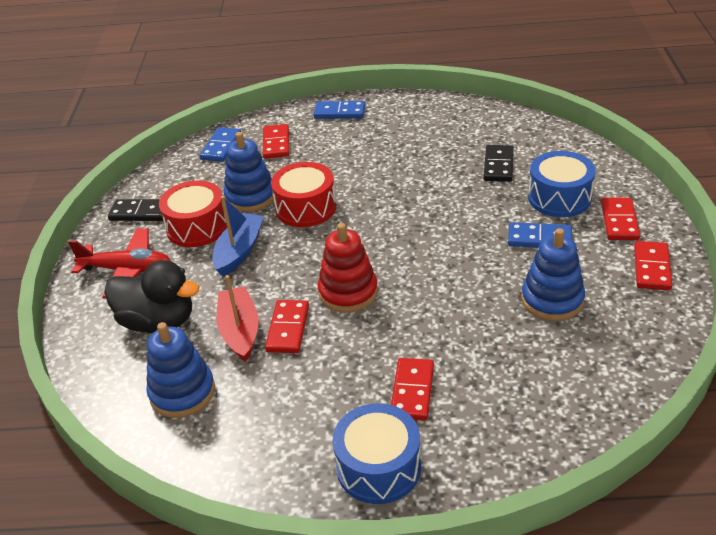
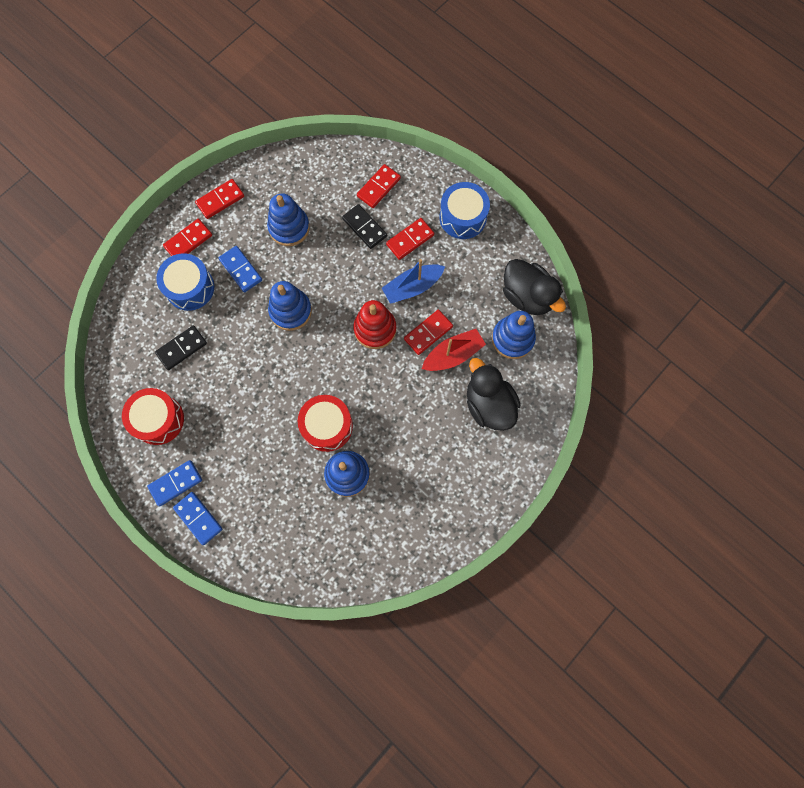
camera: 140 degrees left, 35 degrees up
red plane [68,228,170,298] -> none
black domino [108,199,163,221] -> black domino moved to [342,204,387,249]
red drum [159,180,227,247] -> red drum moved to [122,388,184,445]
blue domino [199,127,241,162] -> blue domino moved to [147,460,202,506]
blue boat [212,196,264,277] -> blue boat moved to [382,259,445,304]
red boat [216,275,259,362] -> red boat turned 150 degrees counterclockwise [422,329,486,371]
red domino [263,124,289,159] -> red domino moved to [357,164,401,208]
none -> blue stacking toy [268,281,312,331]
none -> black duck [503,259,566,315]

